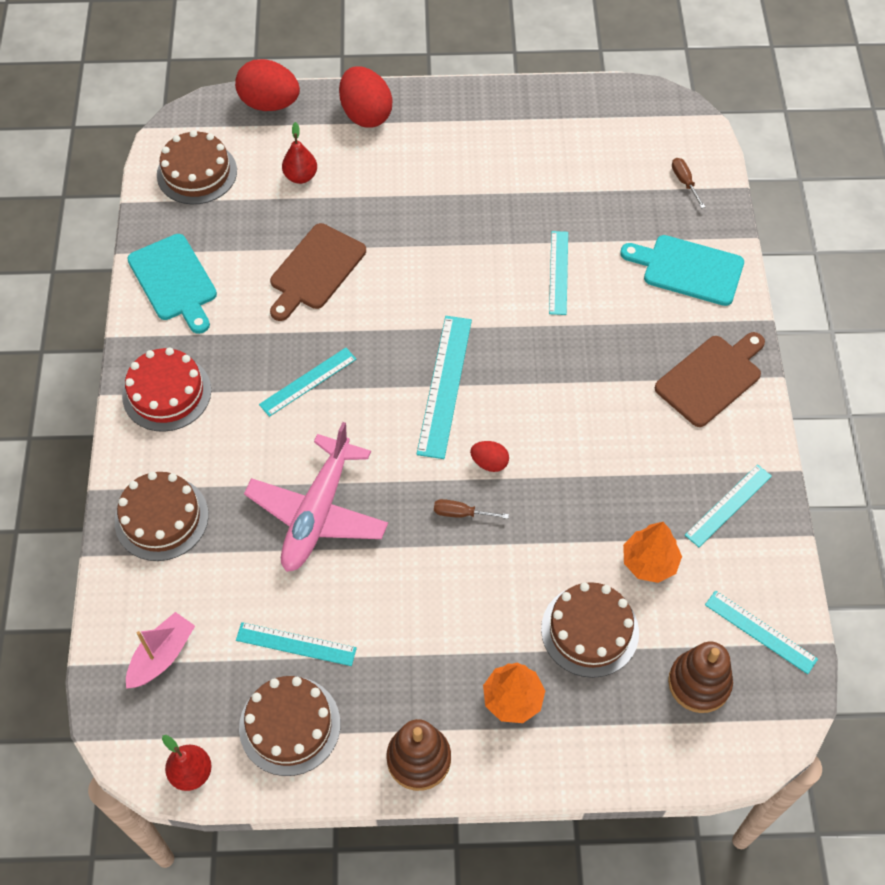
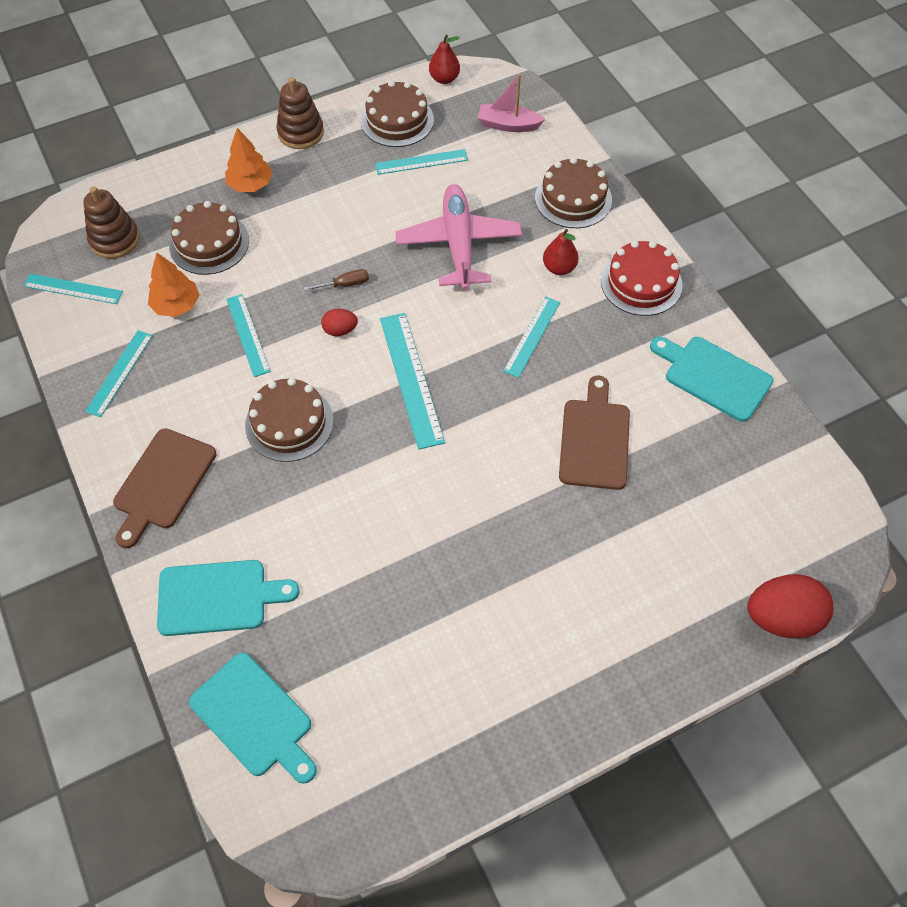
camera: 155 degrees right, 0 degrees up
pink boat [126,612,195,689] -> pink boat turned 90 degrees clockwise [478,74,545,132]
brown cake [157,130,237,204] -> brown cake moved to [245,378,334,462]
red pear [282,122,317,184] -> red pear moved to [543,229,579,275]
red egg [339,66,392,128] -> none
turquoise ruler [549,231,568,315] -> turquoise ruler moved to [226,294,271,377]
brown screwdriver [672,158,705,208] -> turquoise cutting board [189,652,317,784]

